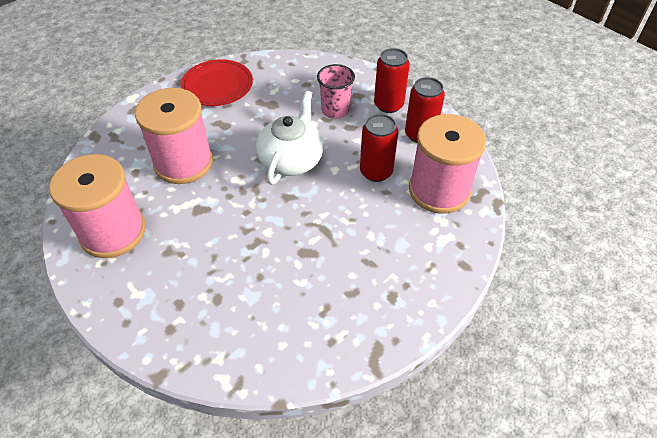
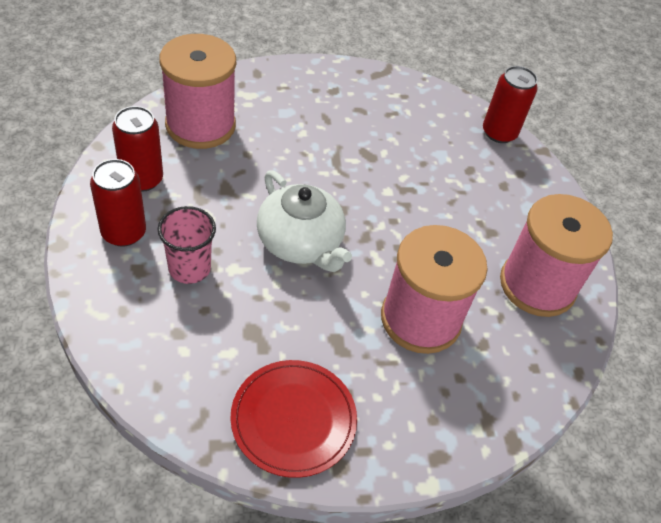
camera: 150 degrees left, 0 degrees up
white teapot [256,91,324,185] -> white teapot turned 90 degrees counterclockwise [257,170,352,272]
red can [360,114,398,182] -> red can moved to [483,66,538,143]

